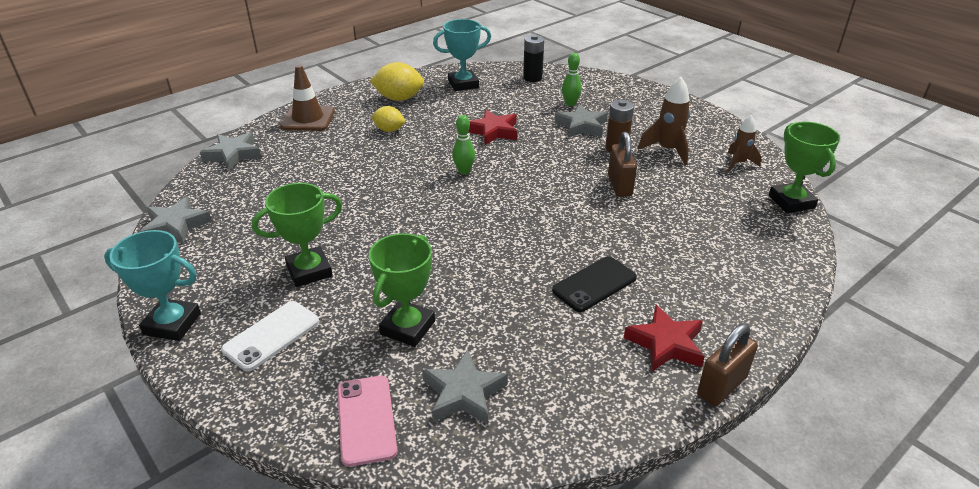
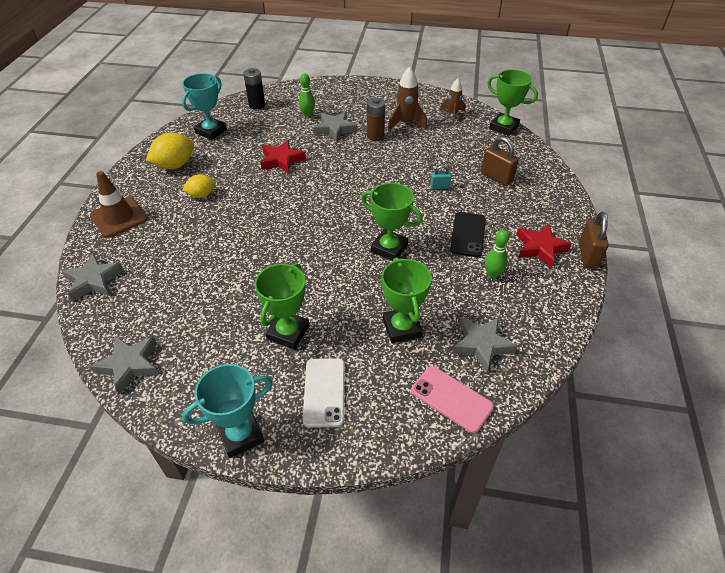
camera: 40 degrees left, 10 degrees up
green bowling pin [452,115,475,174] -> green bowling pin moved to [485,230,509,279]
brown padlock [608,132,637,197] -> brown padlock moved to [481,136,519,186]
none -> green trophy [361,183,423,261]
none -> turquoise padlock [430,165,451,189]

